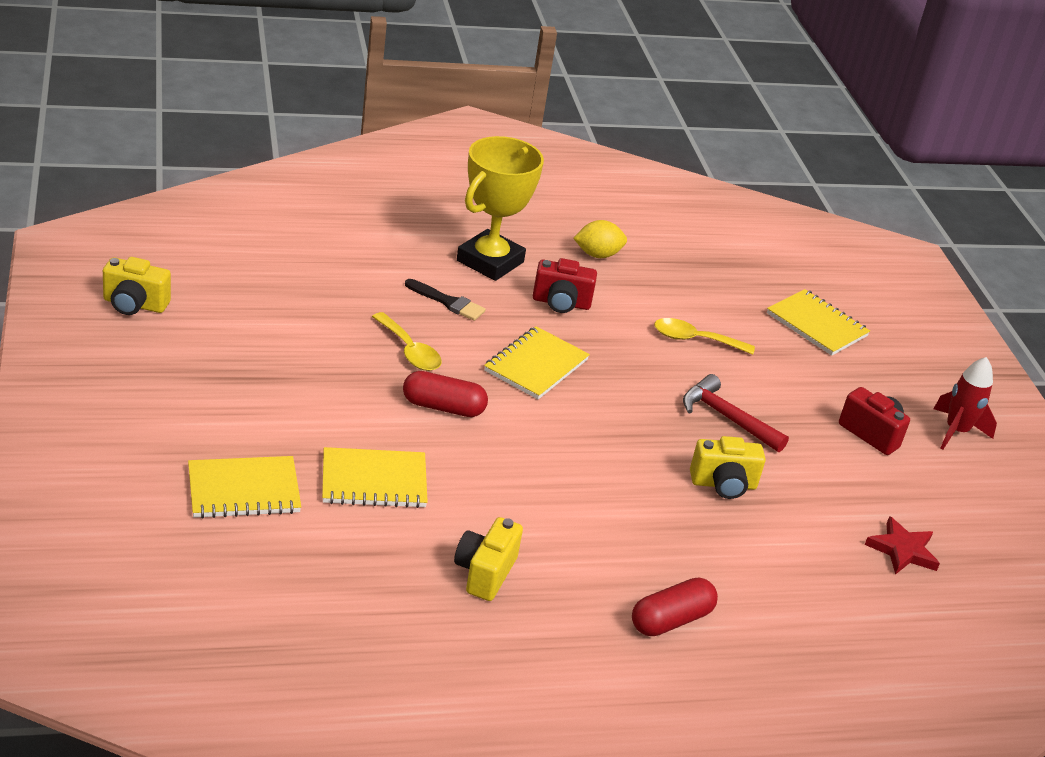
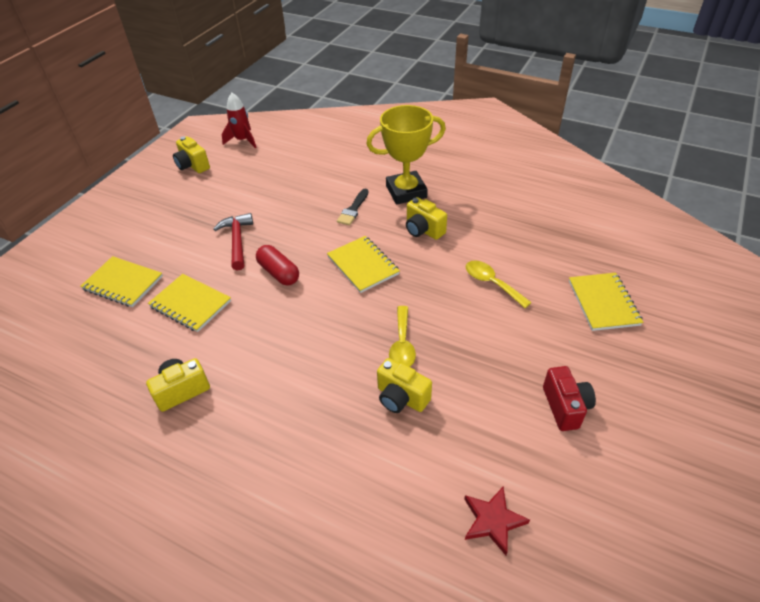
camera: 45 degrees right, 10 degrees up
yellow spoon [372,312,442,371] -> yellow spoon moved to [389,306,416,367]
black brush [405,279,486,321] -> black brush turned 45 degrees clockwise [337,189,369,226]
yellow notebook [484,326,590,399] -> yellow notebook turned 75 degrees clockwise [327,236,400,293]
red camera [533,258,597,313] -> yellow camera [406,197,447,240]
yellow lemon [573,220,627,258] -> none
red capsule [632,578,718,636] -> none
red hammer [683,374,789,452] -> red hammer moved to [213,213,253,270]
red rocket [934,357,997,450] -> red rocket moved to [222,93,257,148]

